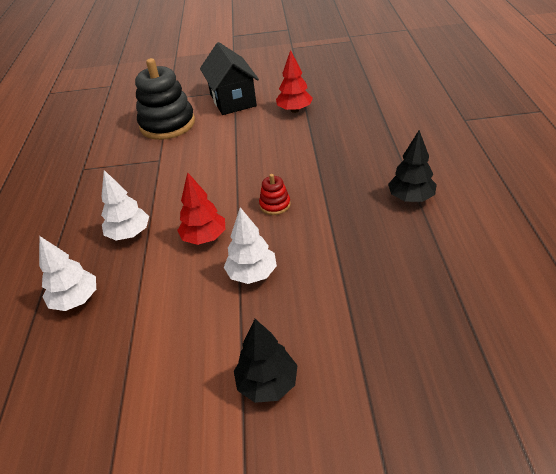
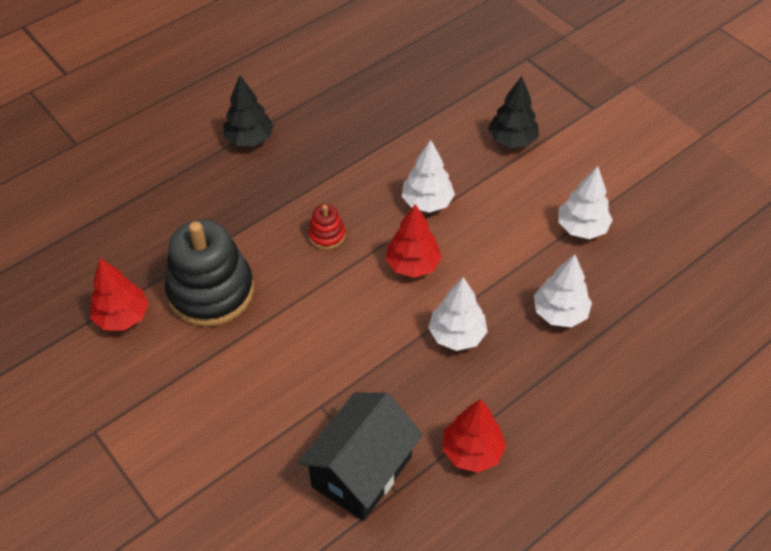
camera: 130 degrees left, 10 degrees up
black stacking toy [135,58,195,140] -> black stacking toy moved to [165,219,254,327]
black house [200,42,259,115] -> black house moved to [298,392,423,521]
none -> red tree [443,399,506,473]
none -> white tree [558,166,613,239]

